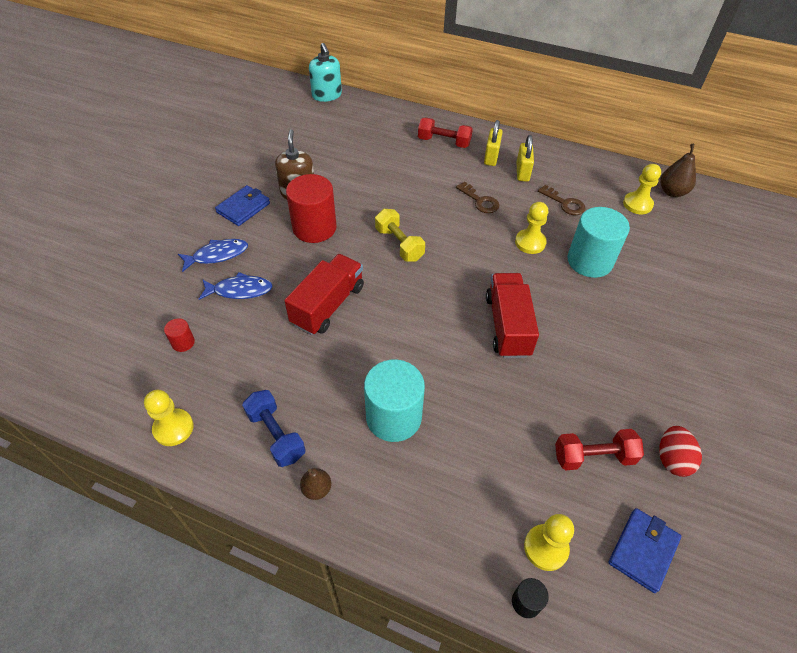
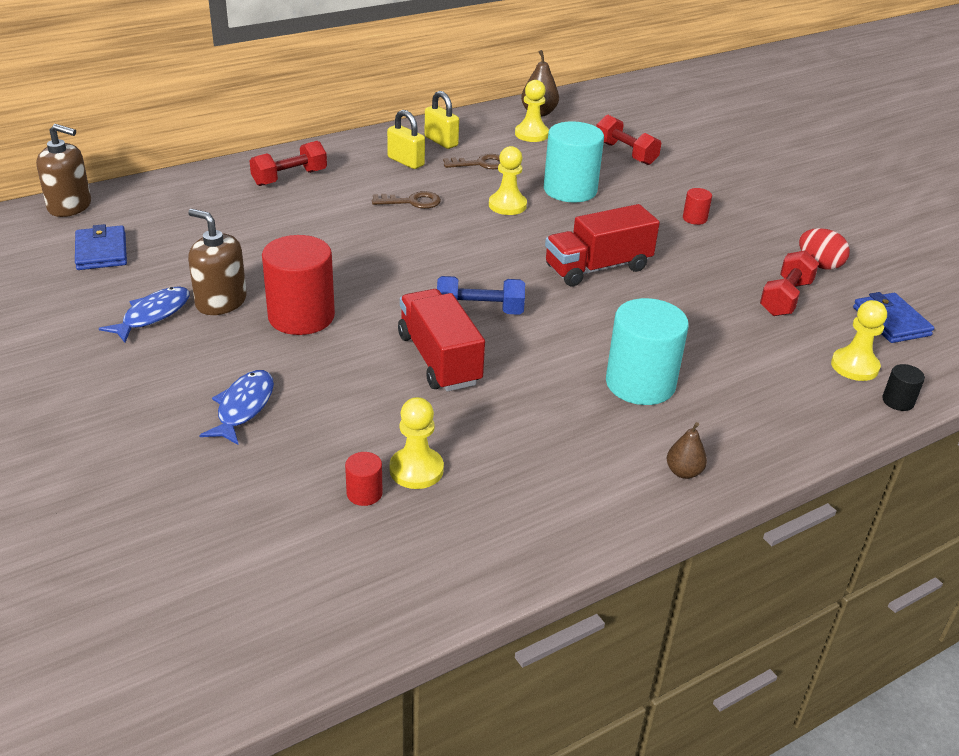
camera: 55 degrees left, 15 degrees down
yellow pawn [144,390,194,446] -> yellow pawn moved to [390,397,444,489]
blue fish [199,272,273,300] -> blue fish moved to [99,286,190,343]
blue wallet [215,185,270,226] -> blue wallet moved to [75,224,127,270]
blue dumbbell [242,390,306,467] -> blue dumbbell moved to [437,276,525,315]
turquoise soap dispenser [309,43,342,102] -> brown soap dispenser [36,124,91,217]
yellow dumbbell [375,209,425,262] -> none
yellow padlock [484,120,503,166] -> yellow padlock moved to [425,91,459,149]
red truck [486,273,539,358] -> red truck turned 60 degrees counterclockwise [545,204,660,287]
none -> red dumbbell [596,115,661,165]
none -> red cylinder [683,188,712,225]

